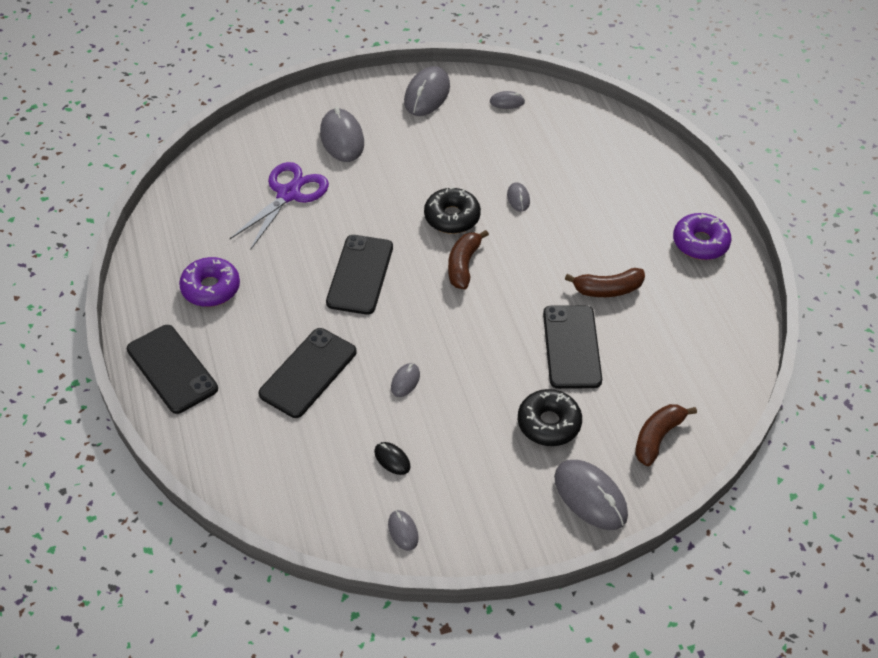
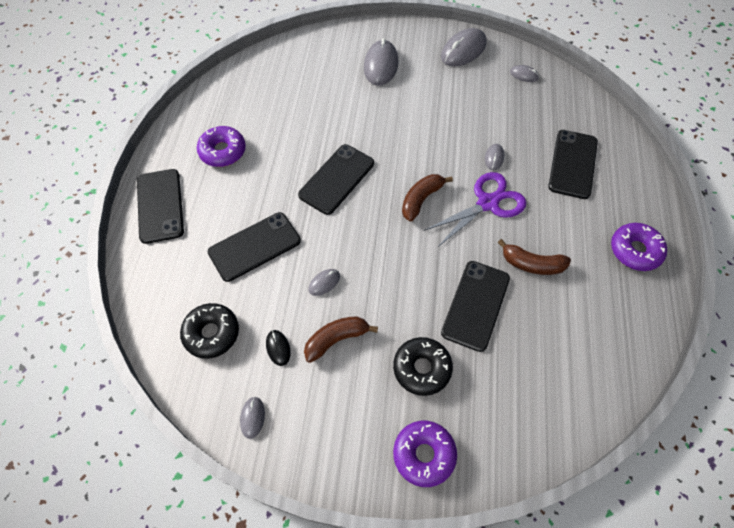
camera: 25 degrees right, 10 degrees up
purple scissors [230,162,329,250] -> purple scissors moved to [424,172,527,247]
black donut [424,187,481,234] -> black donut moved to [180,303,239,359]
grey mouse [554,460,628,530] -> purple donut [393,421,457,487]
brown banana [635,404,697,466] -> brown banana moved to [304,316,378,363]
none -> black phone [548,130,598,199]

